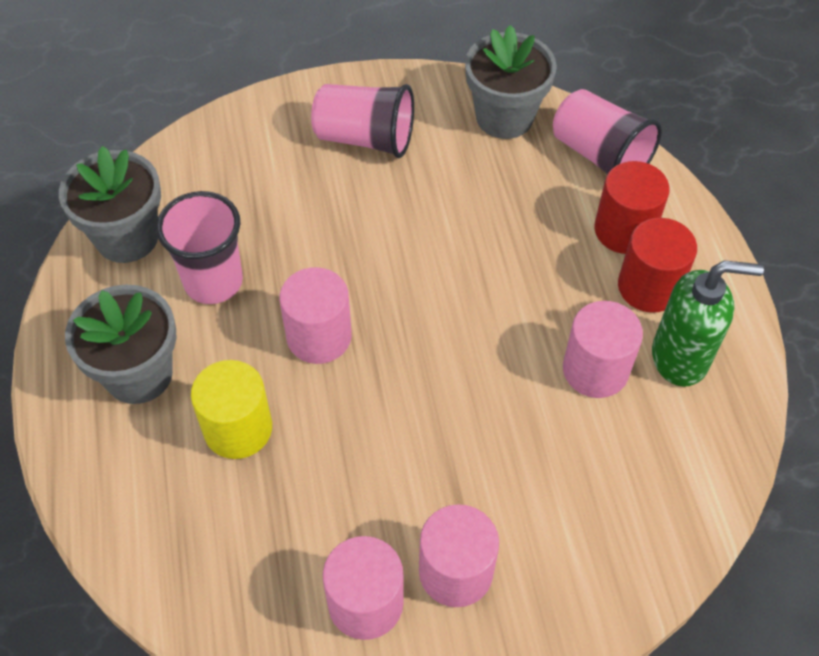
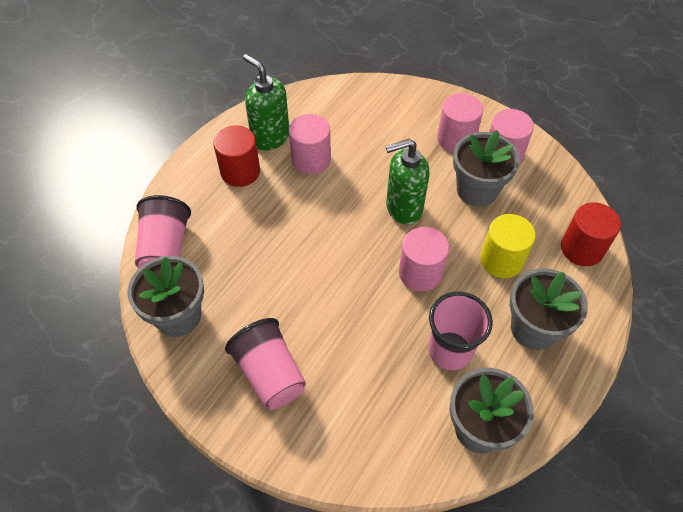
camera: 135 degrees left, 0 degrees up
red cylinder [594,161,670,254] -> red cylinder moved to [561,202,621,266]
none -> green soap dispenser [386,139,430,225]
none -> grey flower pot [453,130,520,207]

